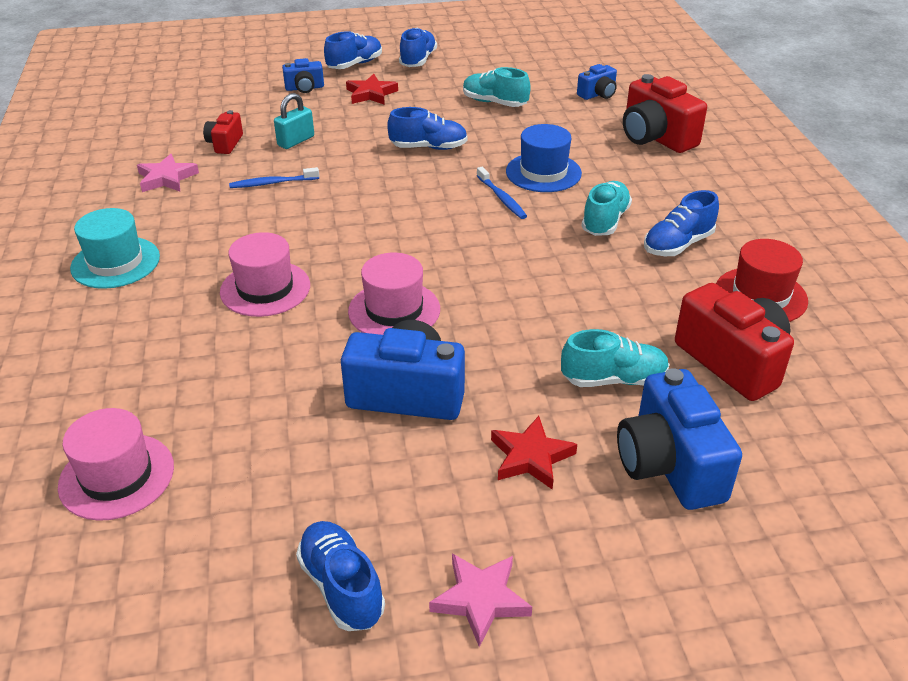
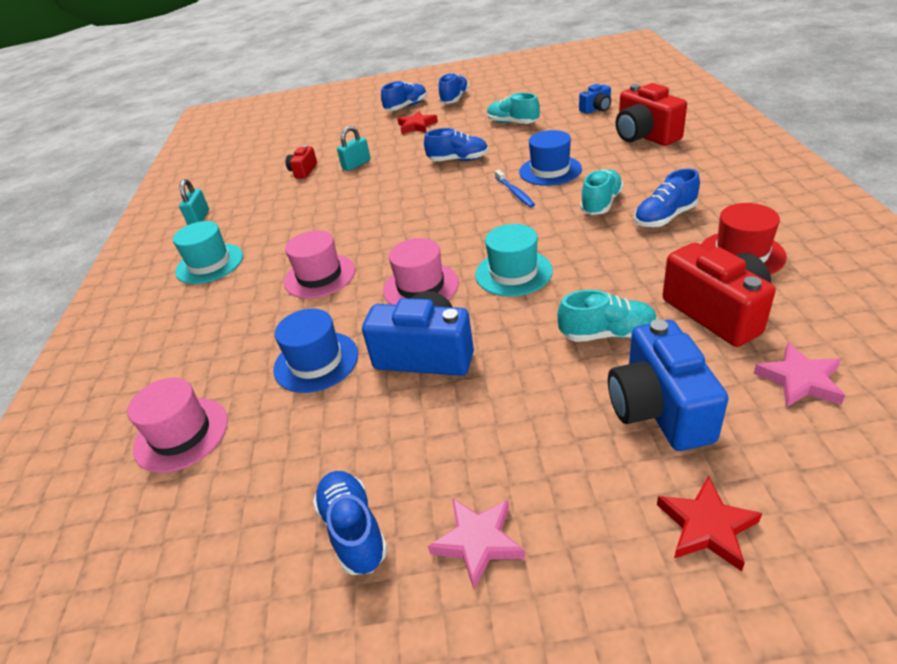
camera: 10 degrees right, 0 degrees up
pink star [137,154,199,192] -> pink star moved to [753,343,845,407]
blue toothbrush [229,167,319,188] -> none
blue camera [282,58,324,93] -> none
red star [491,416,577,490] -> red star moved to [657,476,762,572]
none -> turquoise padlock [179,179,209,225]
none -> blue hat [273,309,358,393]
none -> turquoise hat [475,224,553,296]

